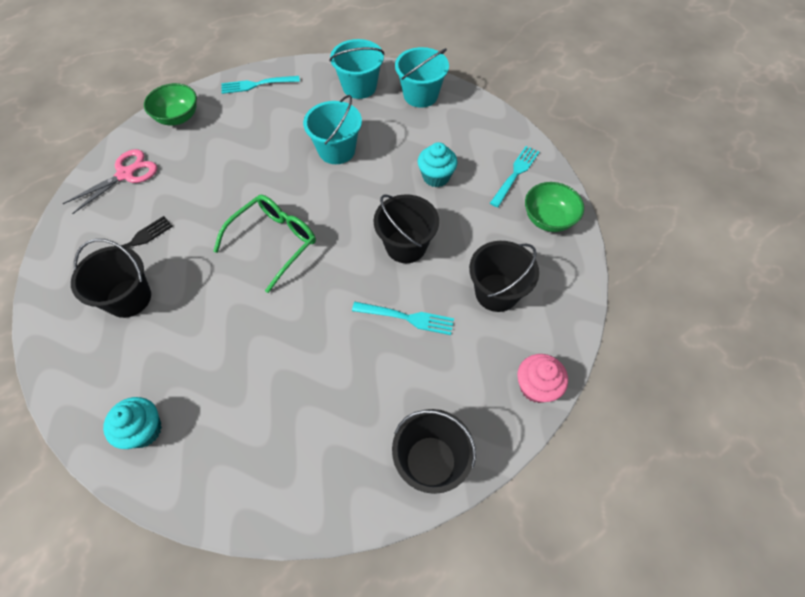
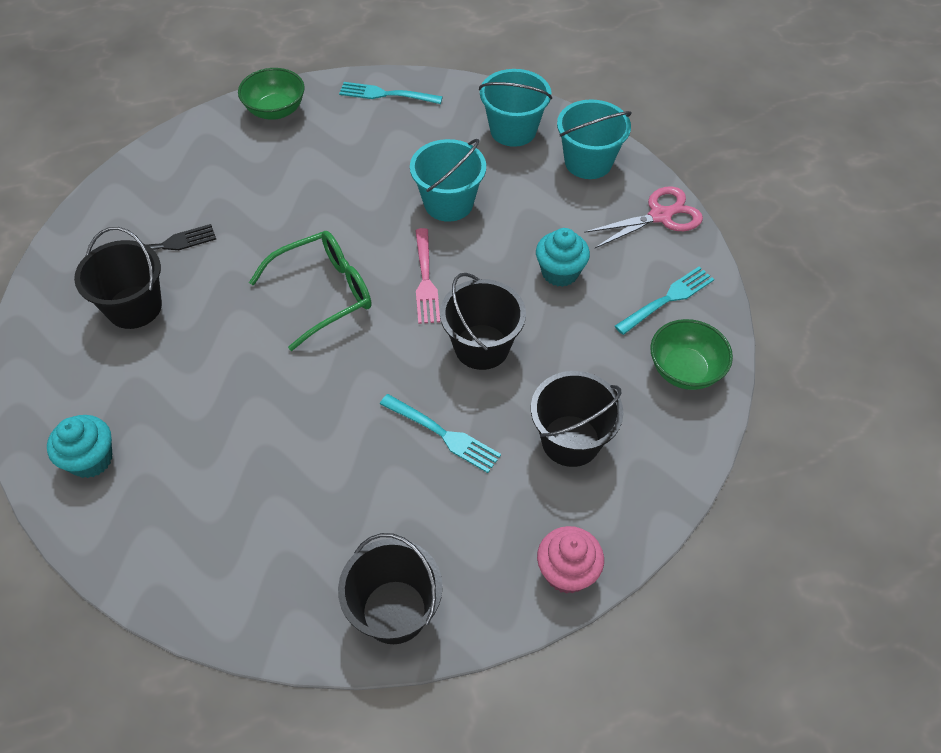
camera: 20 degrees right, 5 degrees down
pink scissors [63,149,157,214] -> pink scissors moved to [584,186,703,248]
none -> pink fork [415,228,440,324]

